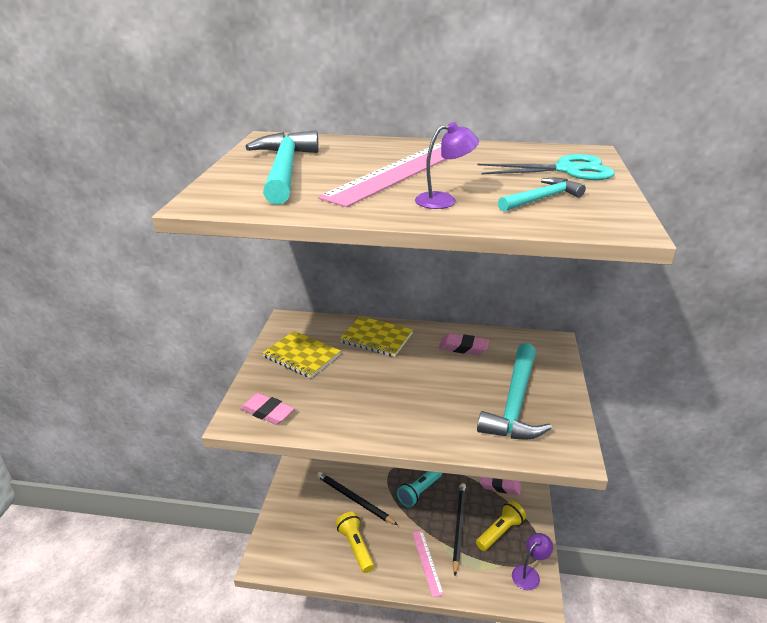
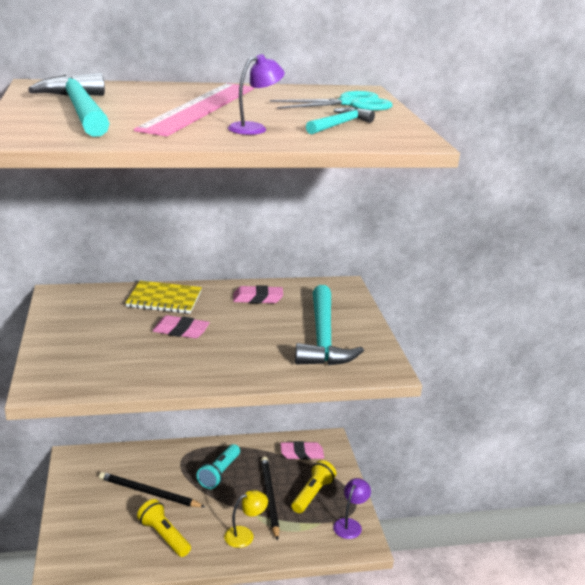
camera: 20 degrees left, 5 degrees down
pink eraser [240,393,294,425] -> pink eraser moved to [152,315,210,339]
yellow notebook [262,331,341,378] -> none
pink ruler [412,531,444,597] -> yellow lamp [224,490,268,548]

